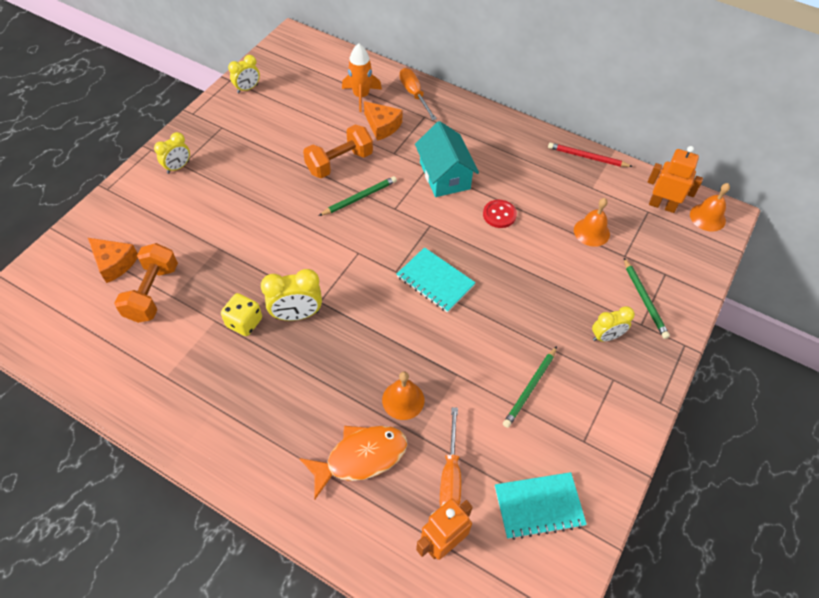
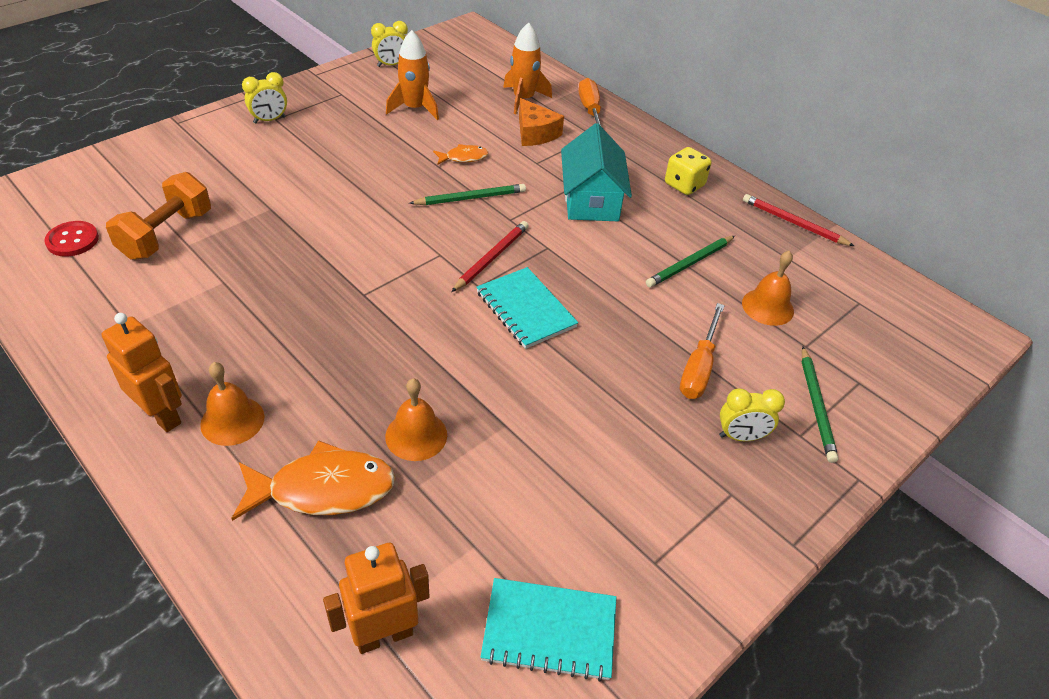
camera: 15 degrees right, 10 degrees down
orange cheese [88,238,138,283] -> none
yellow dice [221,293,262,336] -> yellow dice moved to [665,147,711,195]
yellow clock [261,269,322,321] -> none
orange dumbbell [303,124,373,178] -> orange fish [433,144,489,165]
orange screwdriver [440,407,461,507] -> orange screwdriver moved to [680,303,725,399]
red button [483,200,517,228] -> red button moved to [44,221,99,257]
green pencil [503,346,557,428] -> green pencil moved to [646,236,735,288]
orange robot [648,146,703,213] -> orange robot moved to [102,313,182,432]
orange bell [690,183,730,232] -> orange bell moved to [200,362,265,446]
none -> orange rocket [386,30,439,120]
none -> red pencil [451,221,529,292]

